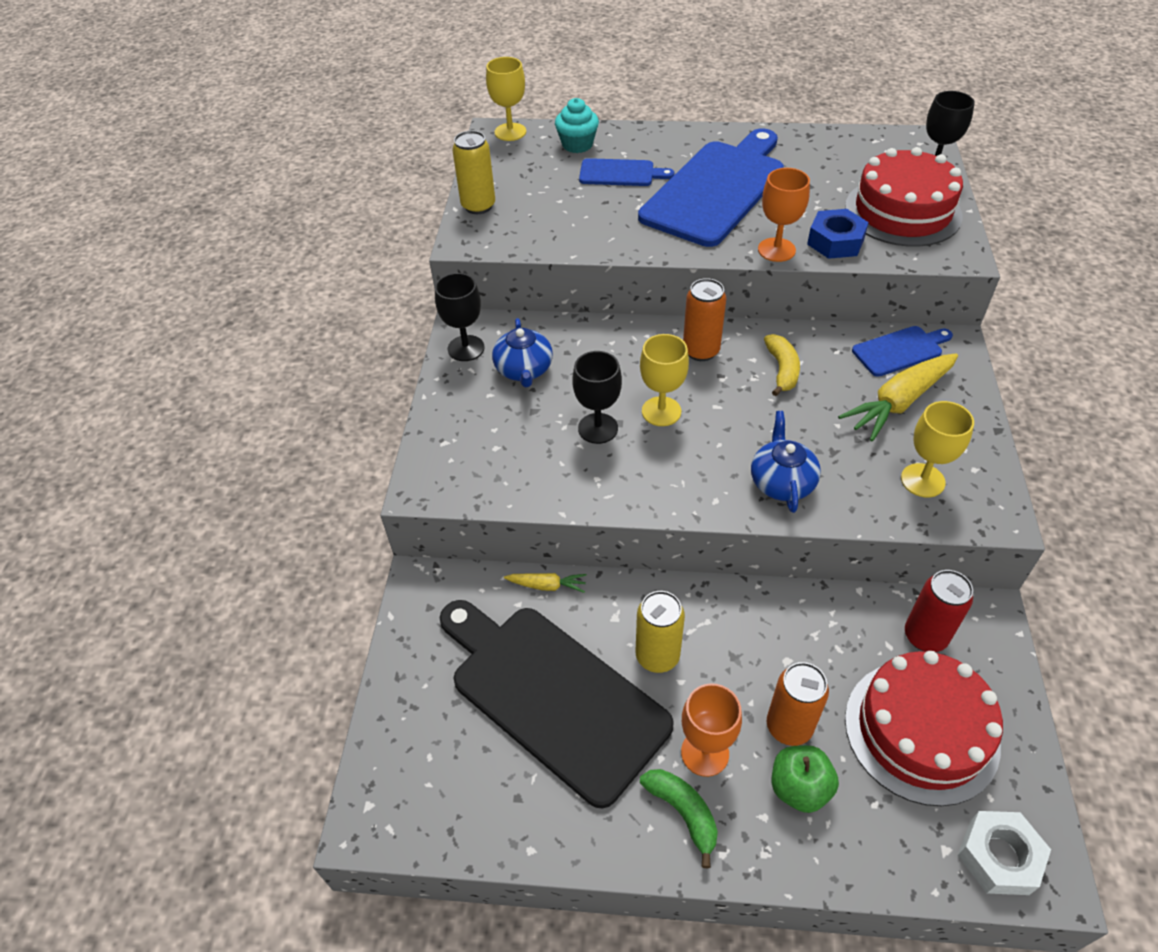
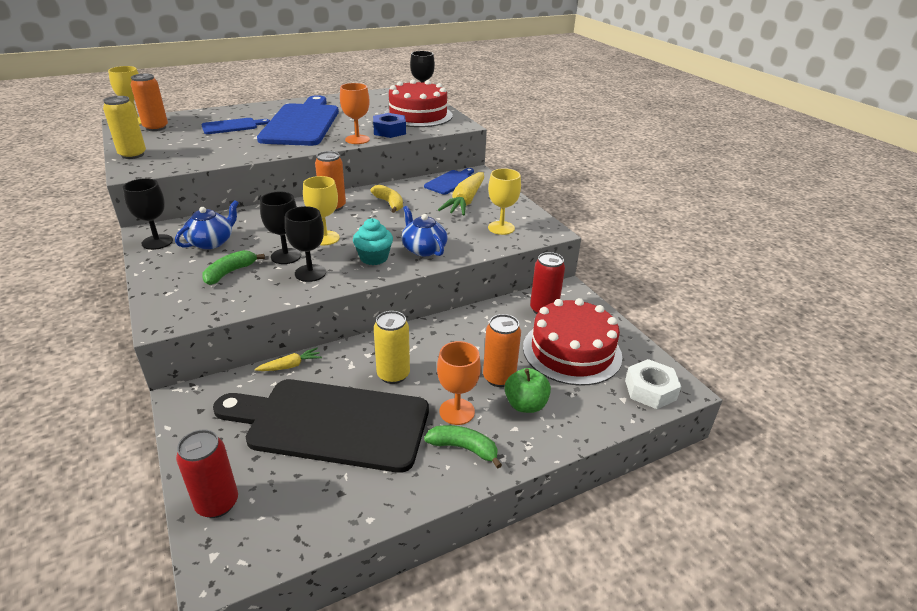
camera: 35 degrees left, 15 degrees down
blue teapot [492,318,553,387] -> blue teapot turned 105 degrees counterclockwise [175,200,239,249]
turquoise cupcake [555,98,599,153] -> turquoise cupcake moved to [353,218,393,265]
none -> orange can [131,74,168,131]
none -> red can [176,429,238,518]
none -> green banana [202,250,265,285]
none -> black goblet [285,206,326,282]

